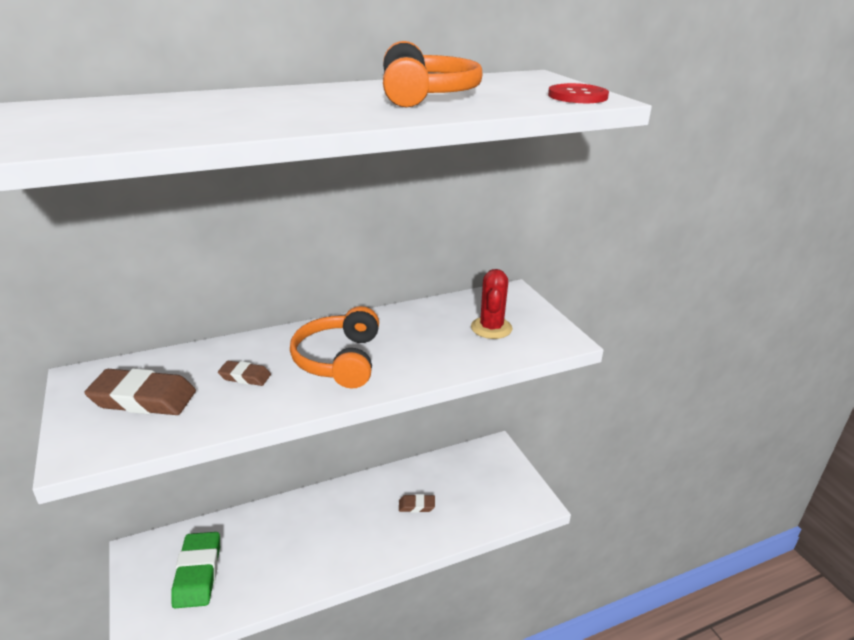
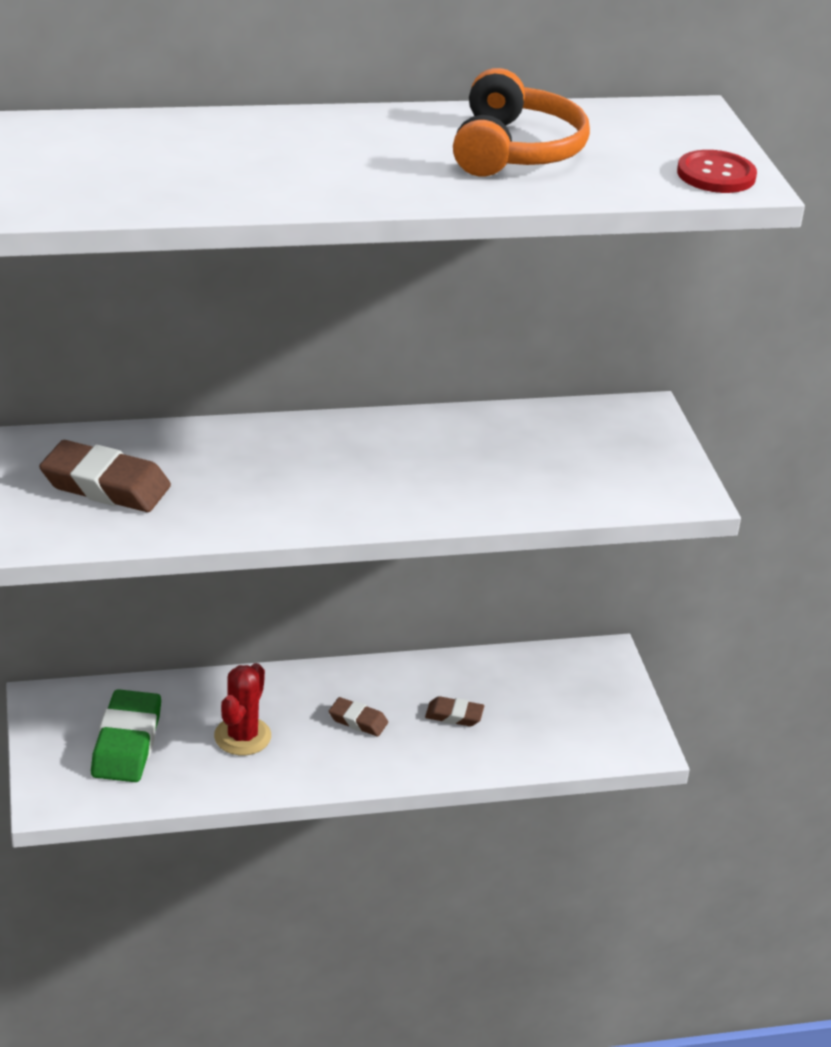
camera: 10 degrees right, 5 degrees up
brown eraser [218,361,271,386] -> brown eraser moved to [329,697,388,736]
orange headphones [290,306,379,389] -> none
red cactus [471,269,513,339] -> red cactus moved to [214,663,271,755]

